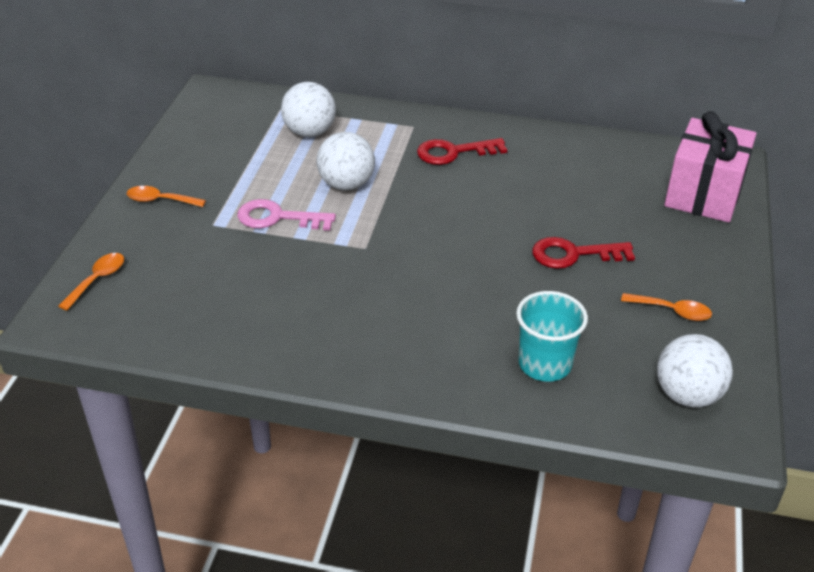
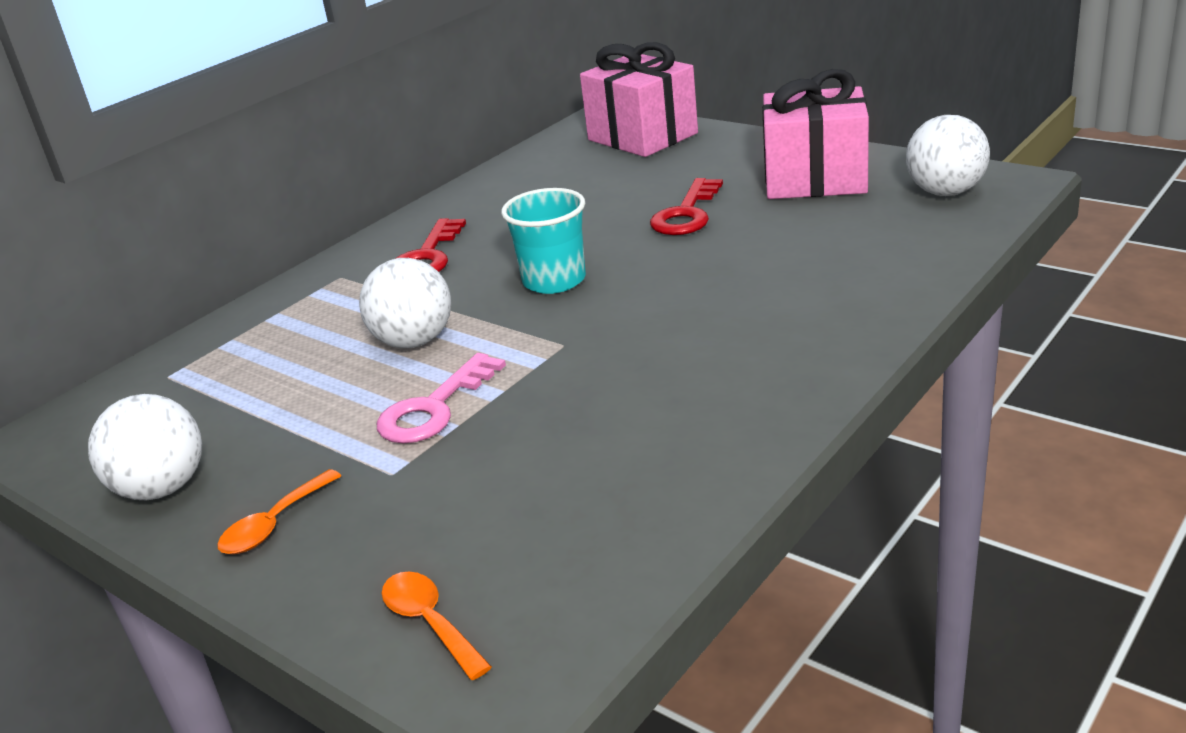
camera: 60 degrees left, 10 degrees down
white ball [281,82,336,137] -> white ball moved to [88,394,202,500]
turquoise cup [516,291,588,382] -> turquoise cup moved to [501,188,586,294]
orange spoon [621,293,712,321] -> pink gift [762,69,869,199]

